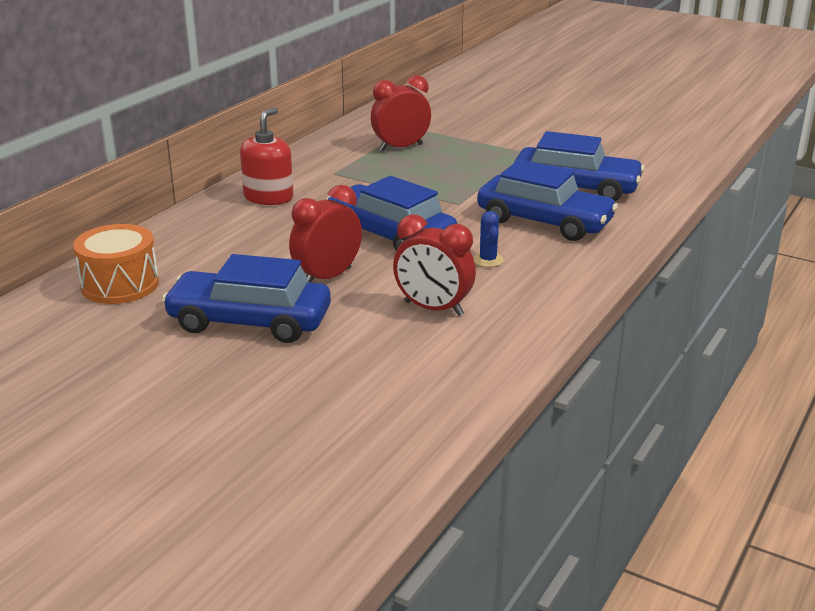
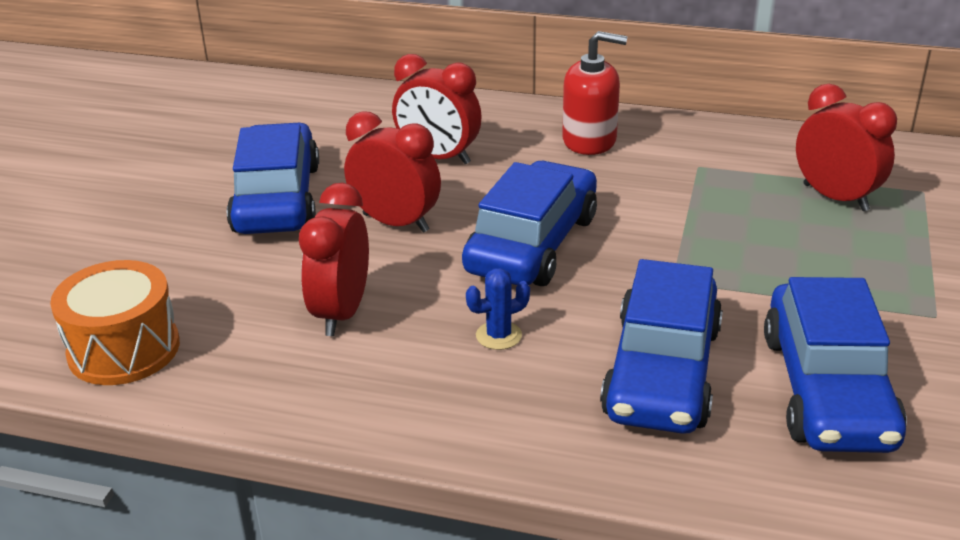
camera: 75 degrees right, 5 degrees up
orange drum [73,224,159,304] -> orange drum moved to [50,260,180,385]
none -> red clock [392,54,482,164]

